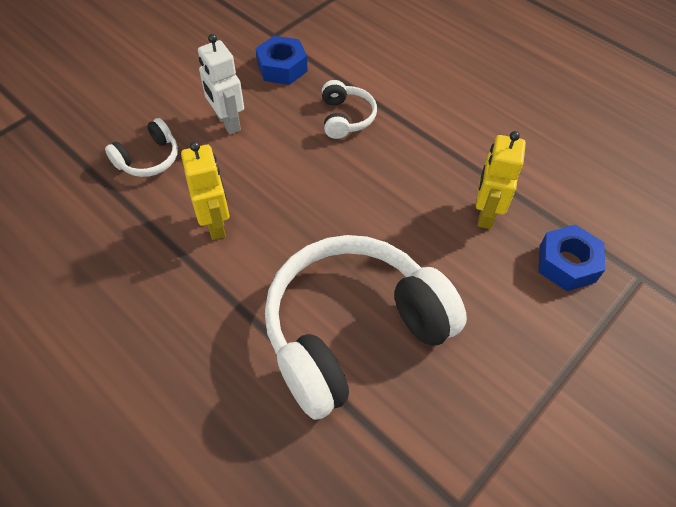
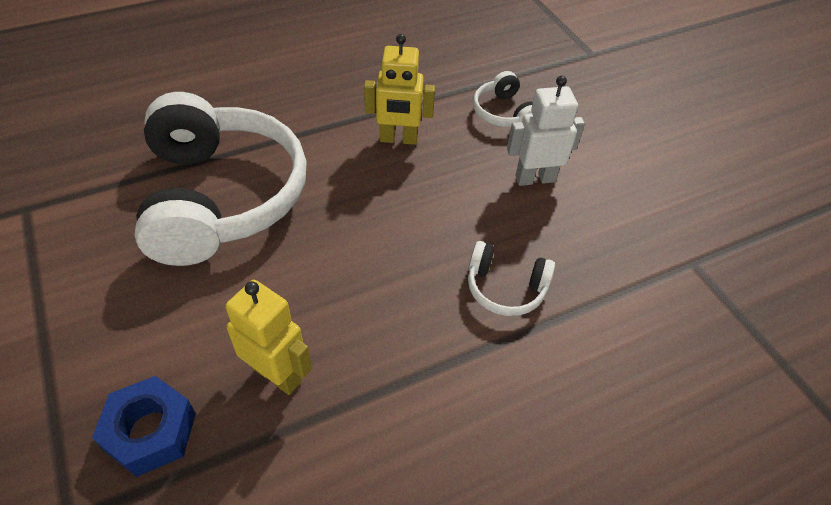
camera: 110 degrees right, 5 degrees down
blue nut [255,36,308,85] -> none

